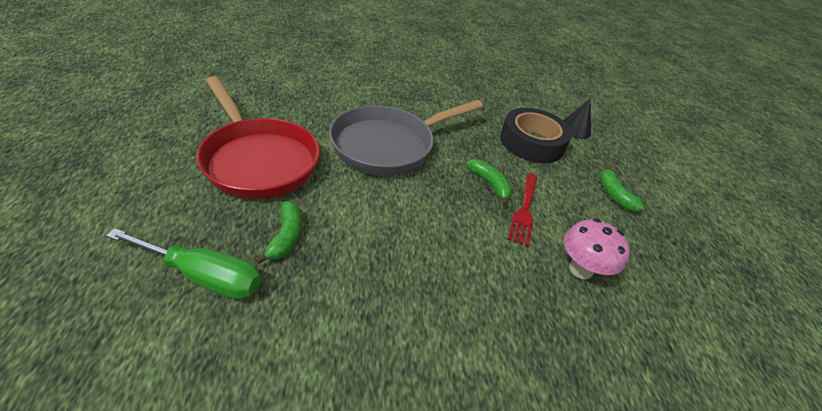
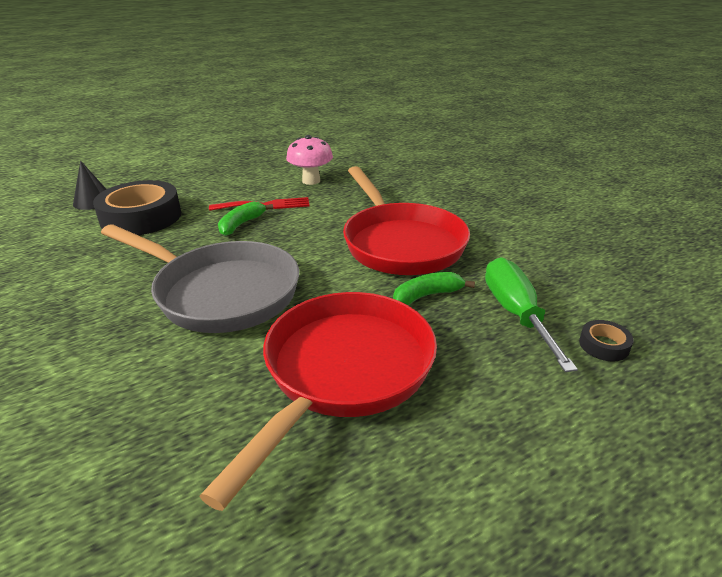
camera: 110 degrees left, 10 degrees down
green banana [600,166,645,211] -> none
none -> red pan [343,166,470,275]
none -> black tape [579,320,634,361]

